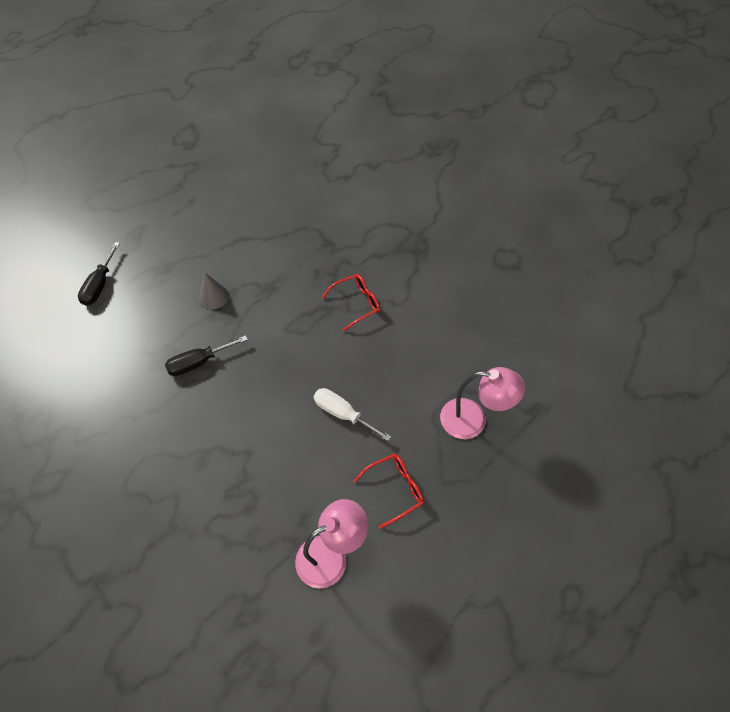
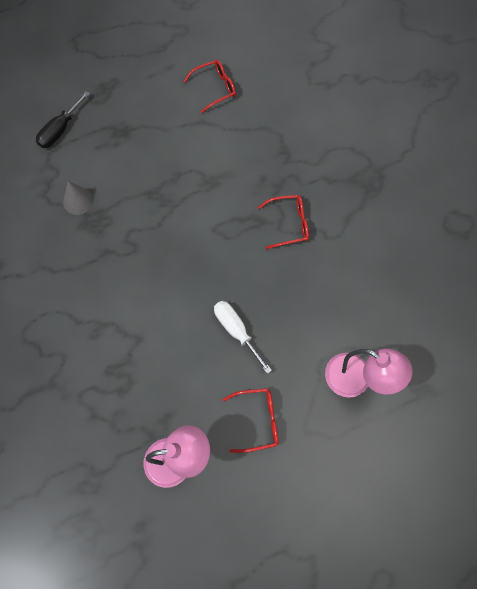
camera: 20 degrees right, 10 degrees up
black screwdriver [165,335,248,376] -> none
grey cone [199,273,229,309] -> grey cone moved to [63,181,94,215]
none -> red glasses [183,60,236,113]

